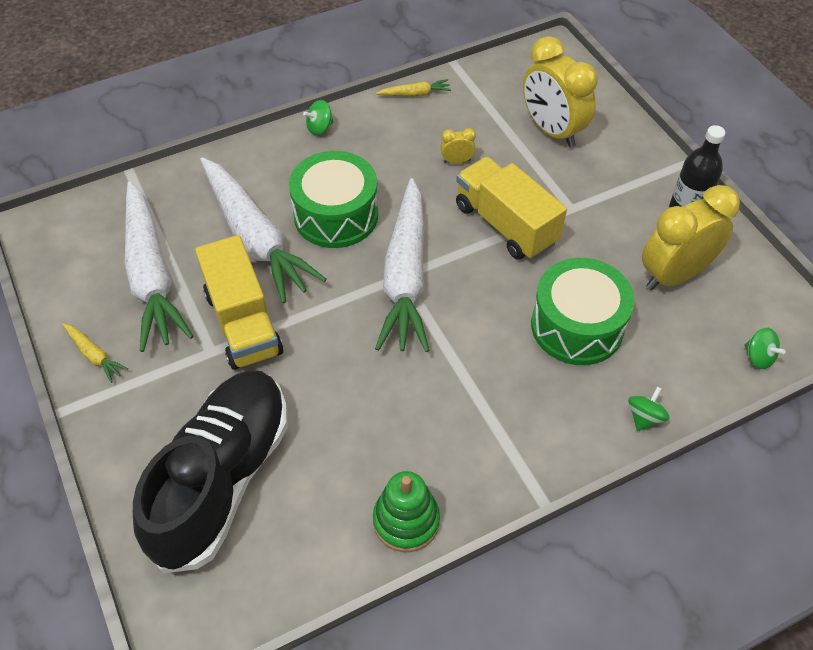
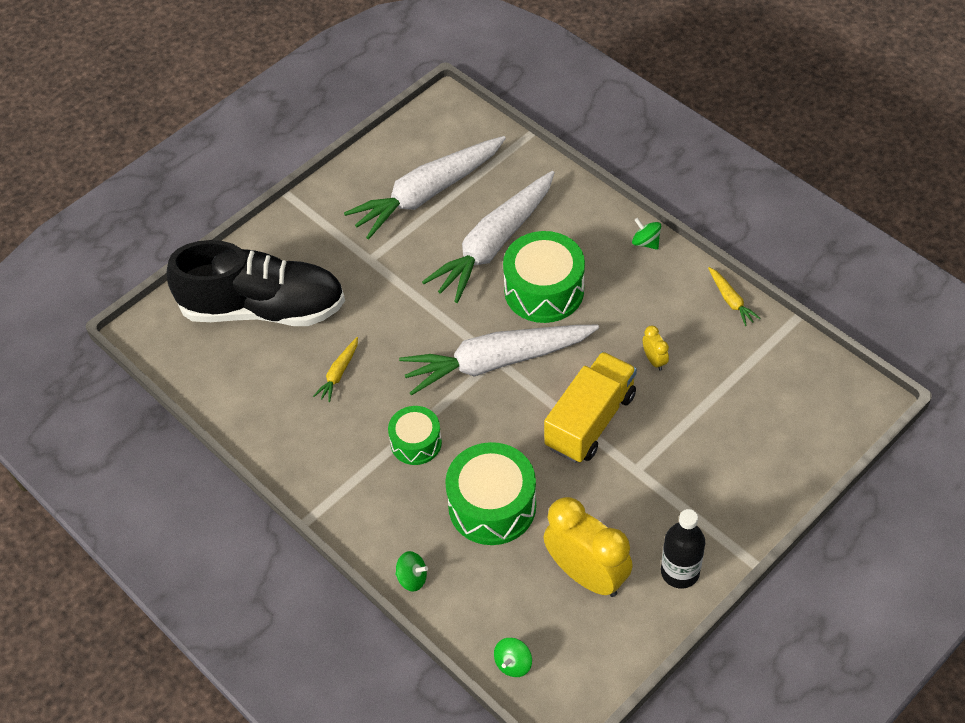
camera: 75 degrees right, 0 degrees up
yellow carrot [62,323,128,383] -> yellow carrot moved to [313,337,358,402]
yellow truck [195,235,283,370] -> none
green stacking toy [373,471,440,552] -> none
yellow clock [523,36,598,148] -> none
none -> green drum [388,406,442,465]

